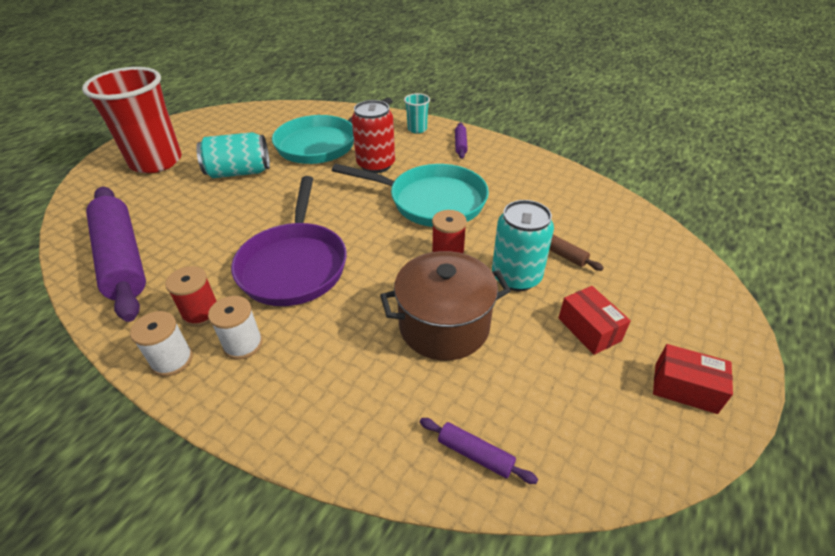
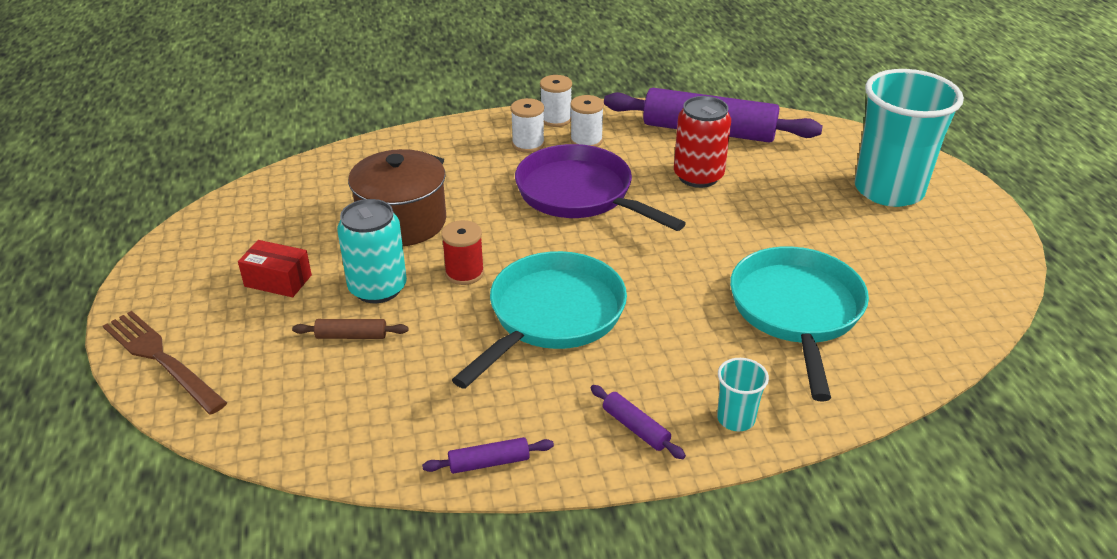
camera: 135 degrees right, 5 degrees down
red cup [82,67,182,173] -> turquoise cup [855,69,964,207]
red spool [165,266,217,327] -> white spool [570,95,604,147]
turquoise can [196,132,270,178] -> none
turquoise pan [332,164,489,227] -> turquoise pan turned 150 degrees clockwise [452,251,627,389]
red can [352,100,395,173] -> red can moved to [674,96,731,188]
purple rolling pin [420,418,538,484] -> purple rolling pin moved to [422,437,554,474]
red box [653,344,733,414] -> none
none -> brown fork [103,311,227,415]

